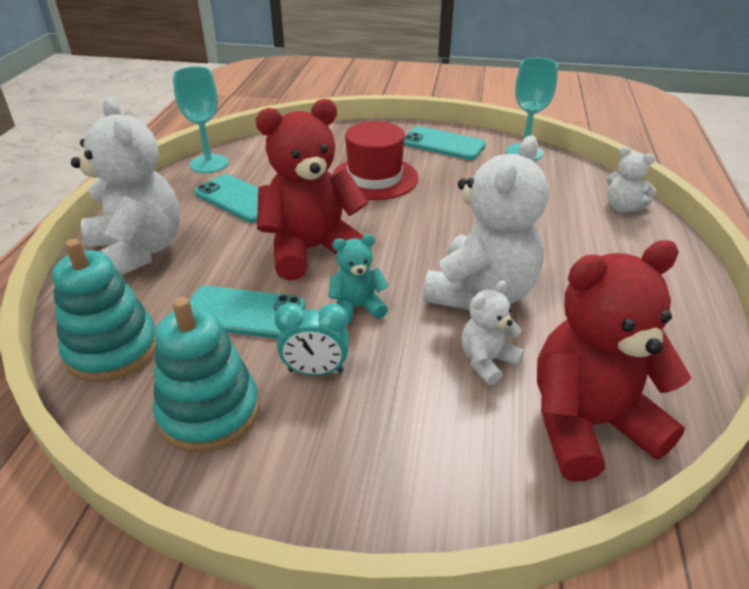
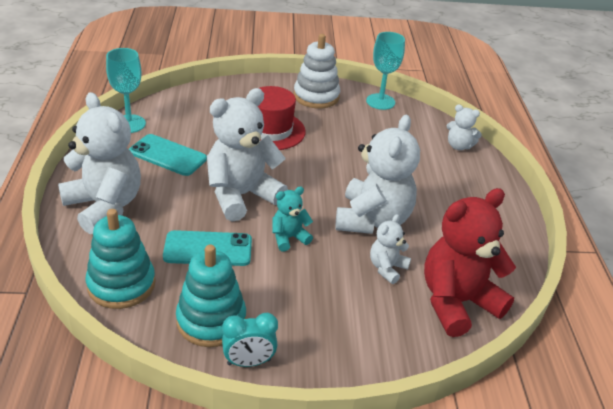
camera: 15 degrees left, 0 degrees up
red teddy bear [256,99,368,281] -> white teddy bear [207,88,288,221]
turquoise clock [274,303,349,376] -> turquoise clock moved to [222,313,278,367]
turquoise phone [404,126,486,160] -> white stacking toy [294,34,340,109]

